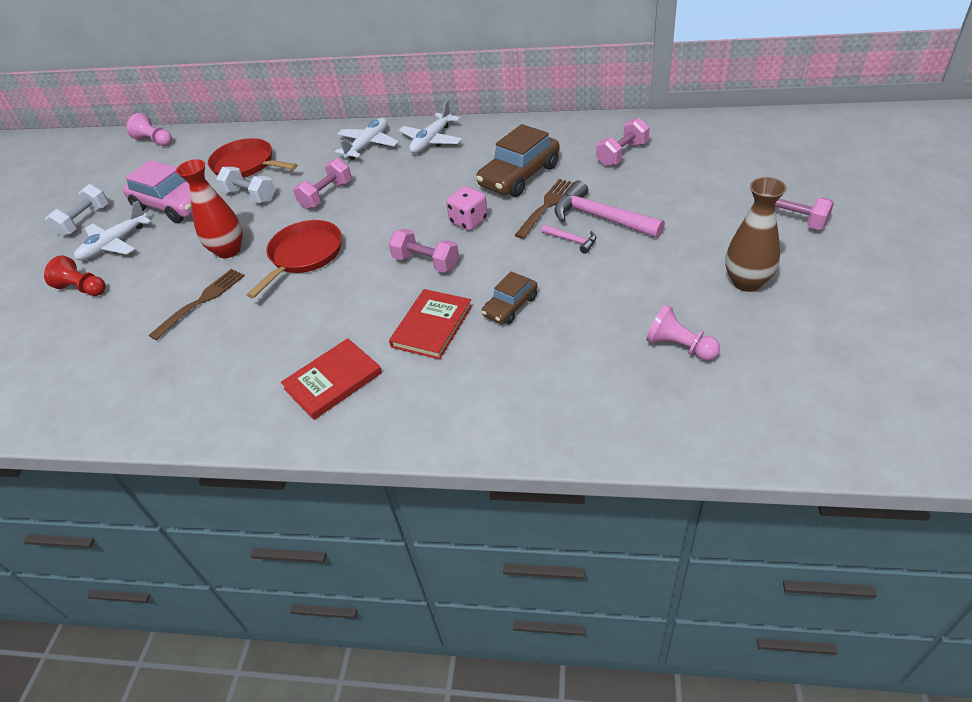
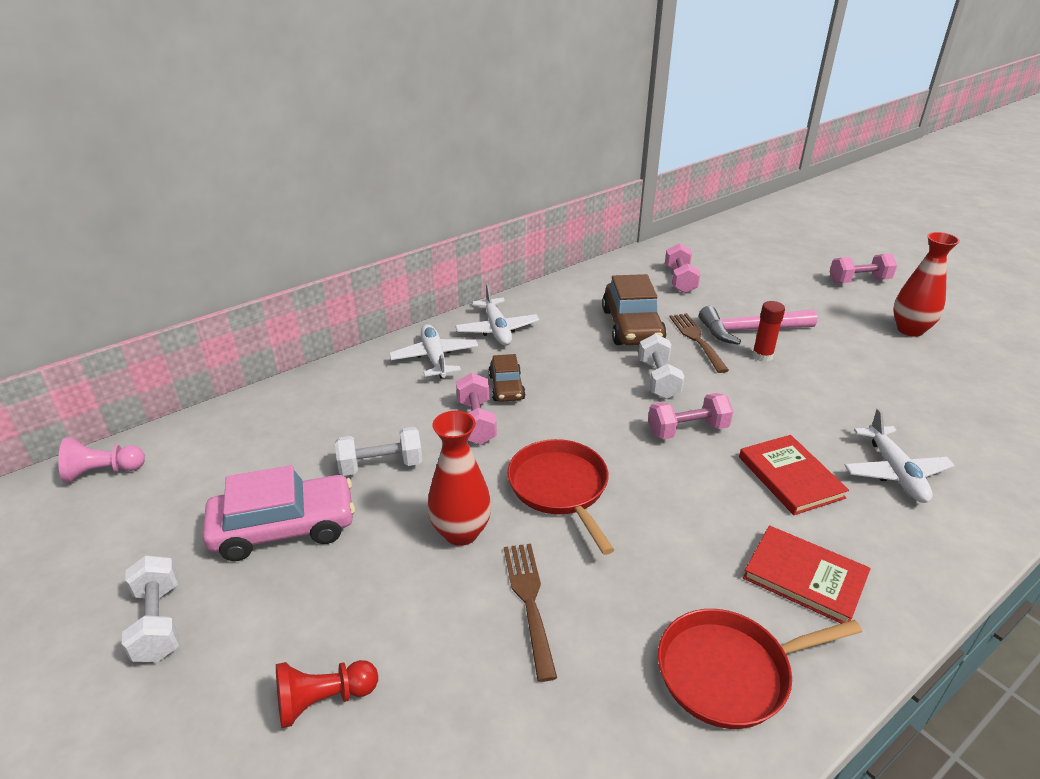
camera: 50 degrees left, 10 degrees down
white plane [74,200,151,260] -> white plane moved to [844,408,955,503]
red pan [208,138,297,178] -> red pan moved to [658,609,862,729]
red book [281,338,382,420] -> red book turned 60 degrees counterclockwise [743,526,871,624]
pink dice [446,186,488,231] -> white dumbbell [638,334,685,399]
brown car [482,272,538,324] -> brown car moved to [489,354,526,402]
pink hammer [542,224,596,254] -> red glue stick [752,301,785,362]
pink pawn [646,304,720,361] -> none
brown vase [725,177,787,292] -> red vase [893,232,960,337]

